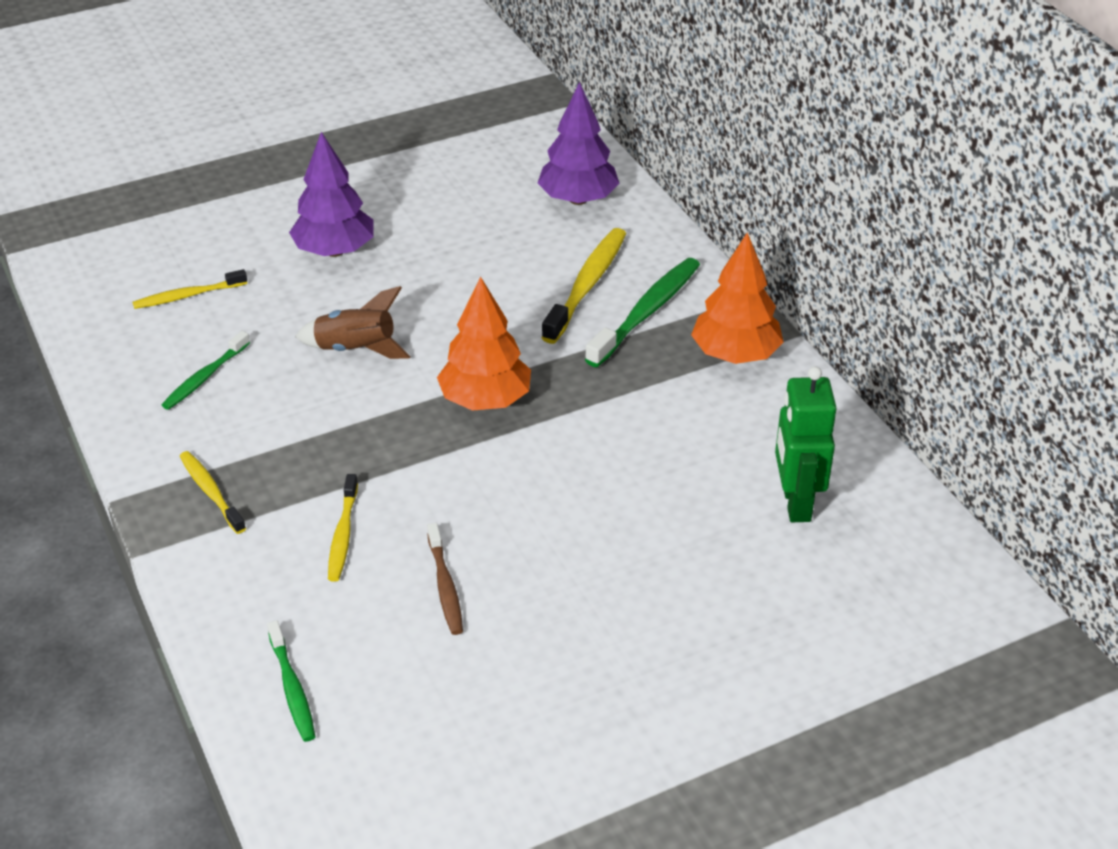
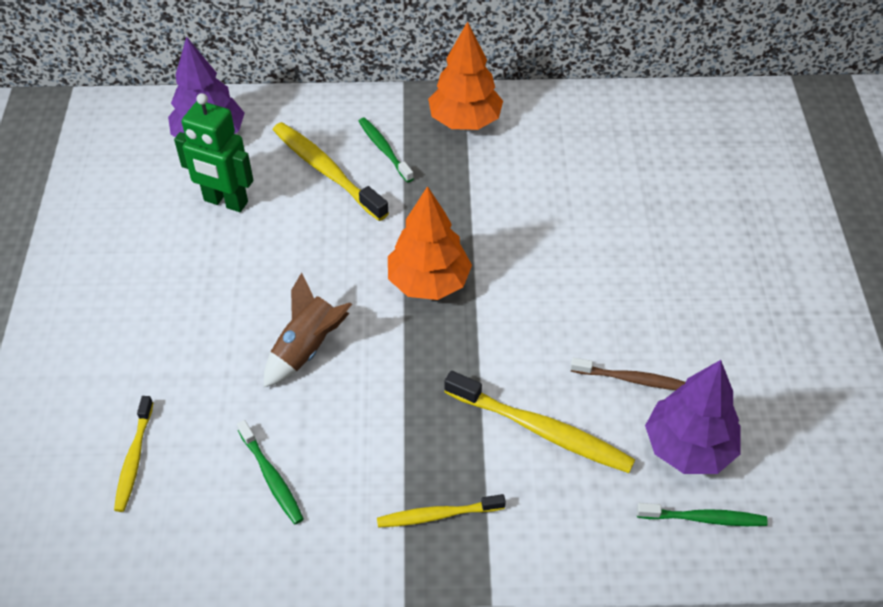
camera: 65 degrees left, 10 degrees up
purple tree [289,132,374,257] -> purple tree moved to [645,360,741,474]
yellow toothbrush [328,474,358,582] -> yellow toothbrush [444,371,635,473], size x1.66
green toothbrush [585,258,700,367] -> green toothbrush [359,118,414,182], size x0.60
green robot [775,366,837,522] -> green robot moved to [174,93,253,212]

